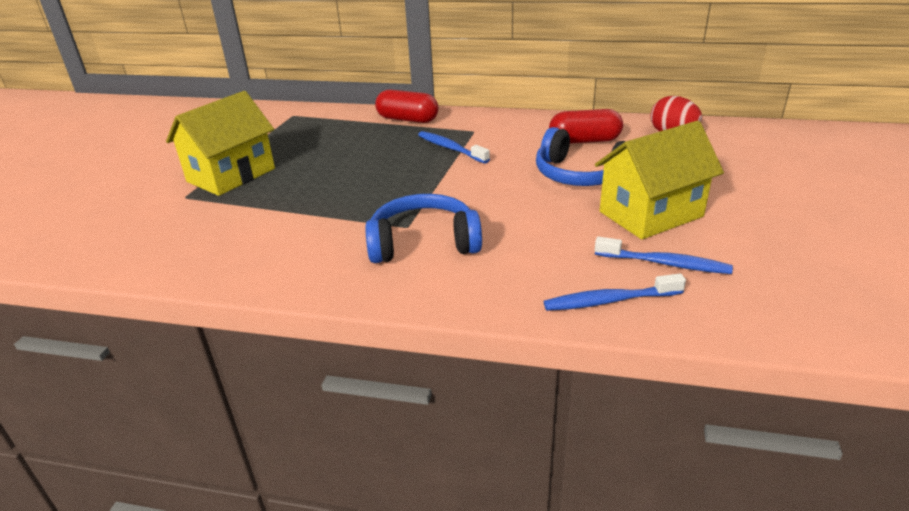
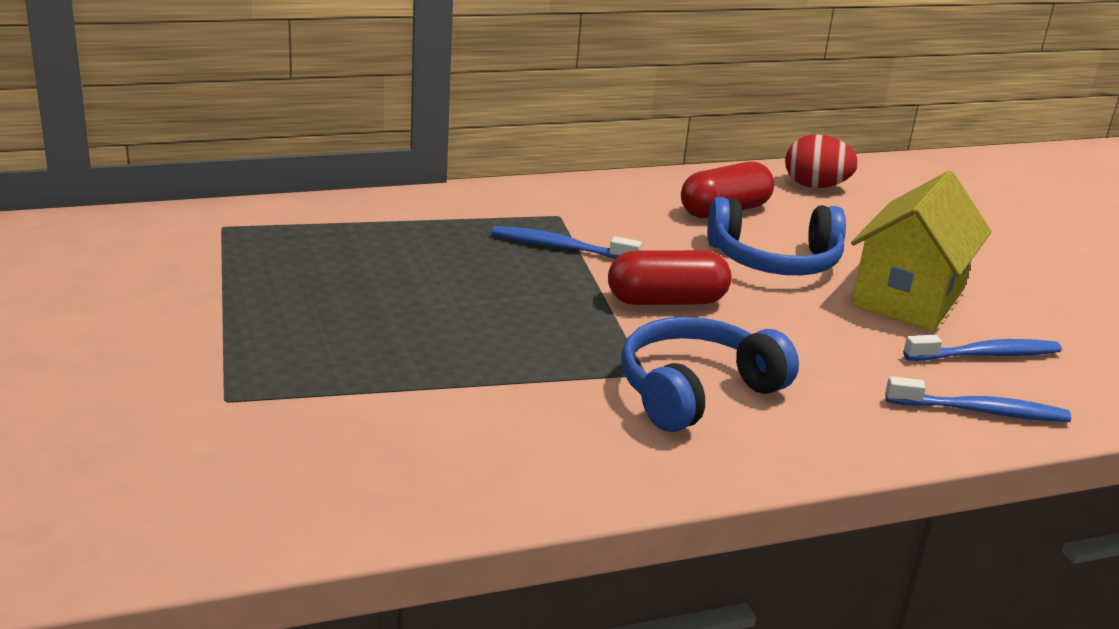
camera: 35 degrees left, 5 degrees down
yellow house [166,91,275,196] -> none
red capsule [375,89,439,123] -> red capsule moved to [608,250,732,305]
blue toothbrush [544,273,686,311] -> blue toothbrush turned 135 degrees counterclockwise [885,376,1071,422]

